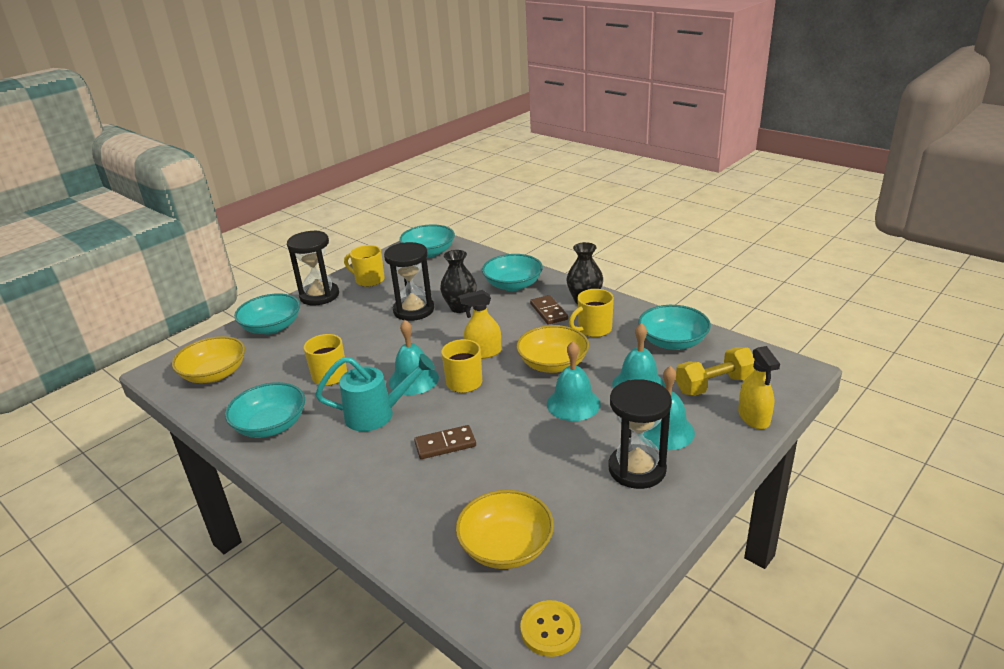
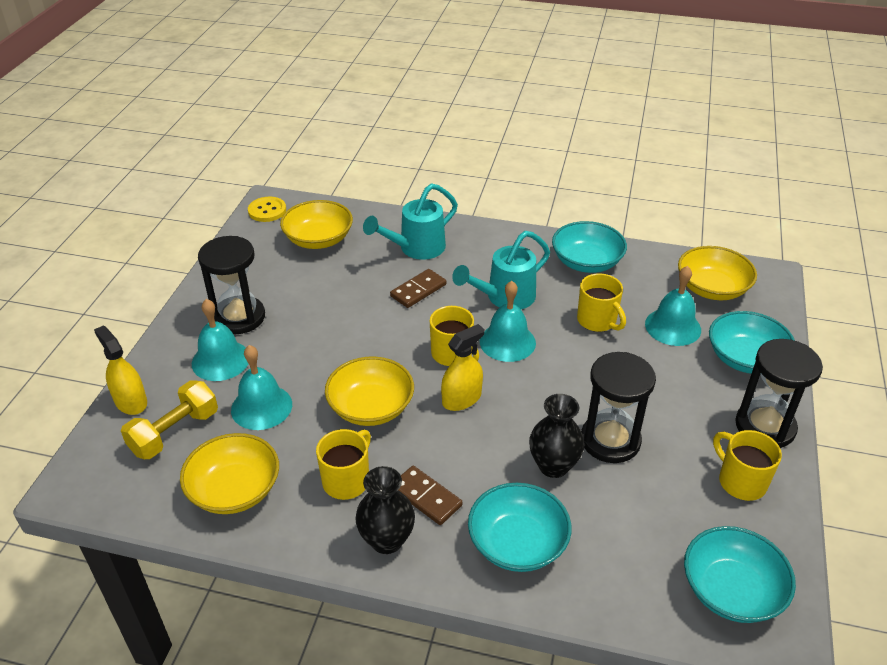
camera: 150 degrees right, 10 degrees up
yellow mug [344,245,385,287] -> yellow mug turned 120 degrees counterclockwise [713,430,782,501]
turquoise bell [547,341,601,421] -> turquoise bell moved to [645,266,701,346]
turquoise bowl [639,305,711,350] -> yellow bowl [180,433,279,514]
none -> turquoise watering can [363,183,458,260]

